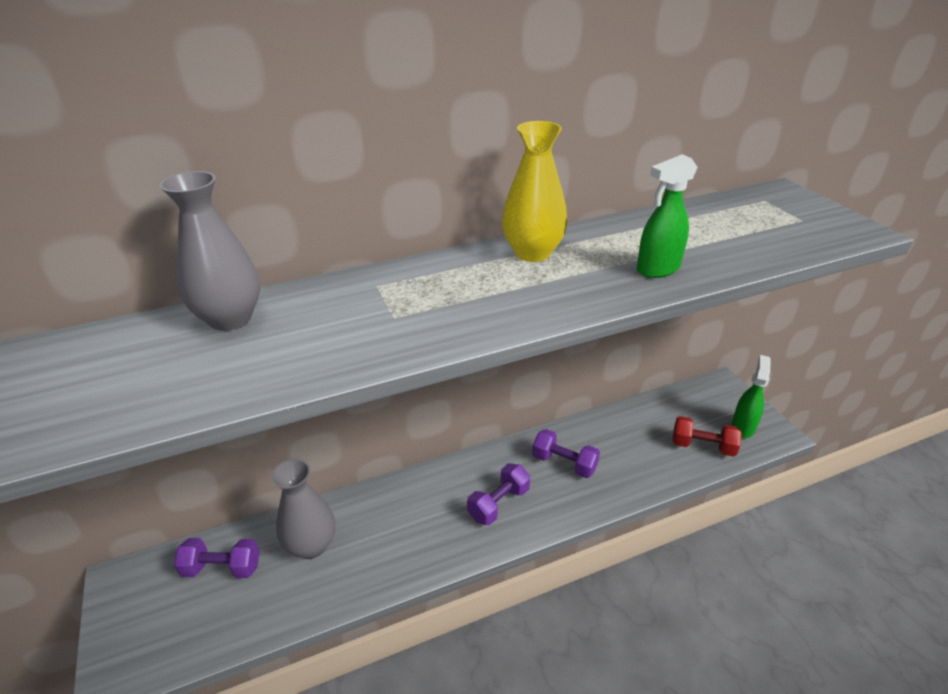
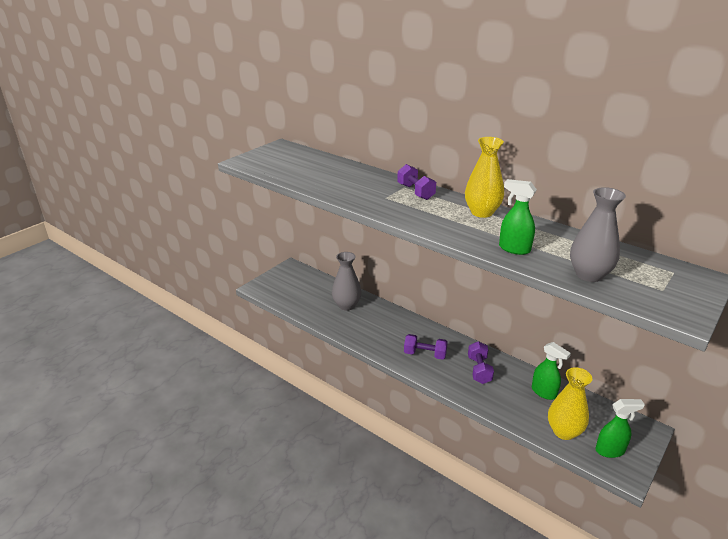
camera: 60 degrees right, 5 degrees down
grey vase [159,171,260,331] -> grey vase moved to [570,187,626,282]
purple dumbbell [174,538,260,578] -> purple dumbbell moved to [397,164,436,200]
red dumbbell [673,416,742,457] -> yellow vase [548,367,592,440]
none -> green spray bottle [532,342,571,400]

